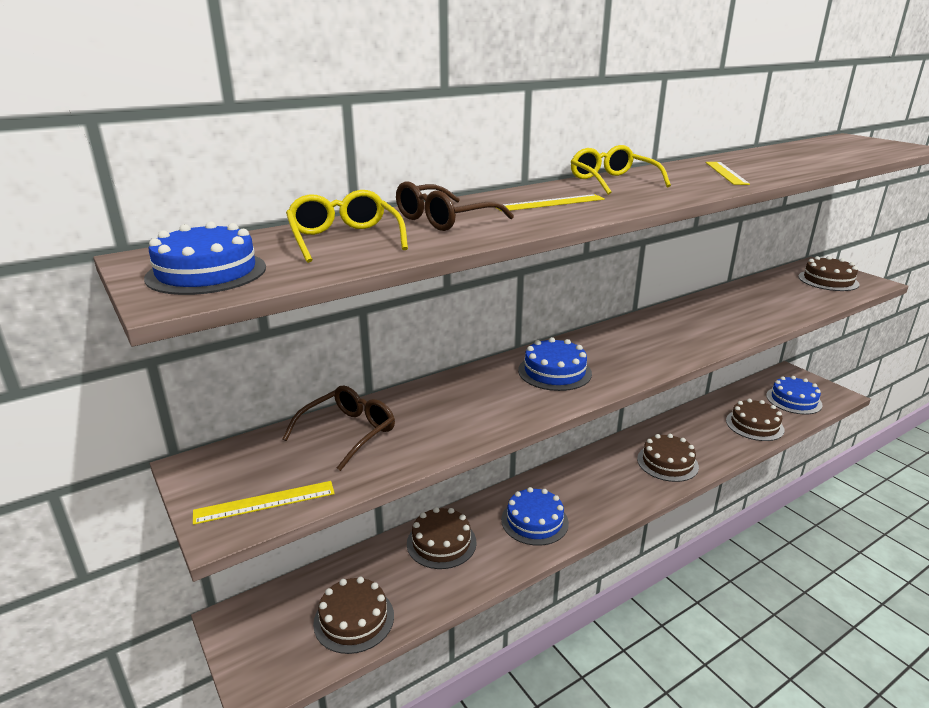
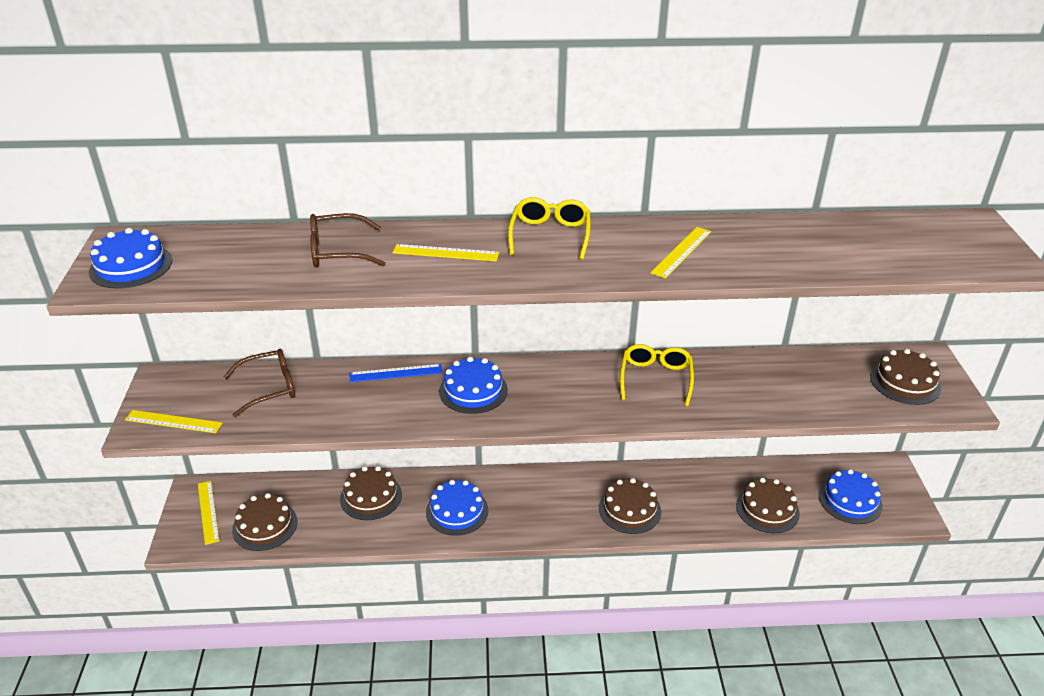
camera: 30 degrees right, 10 degrees up
yellow glasses [286,190,408,263] -> yellow glasses moved to [620,344,694,406]
none -> yellow ruler [198,481,219,545]
none -> blue ruler [350,364,442,382]

